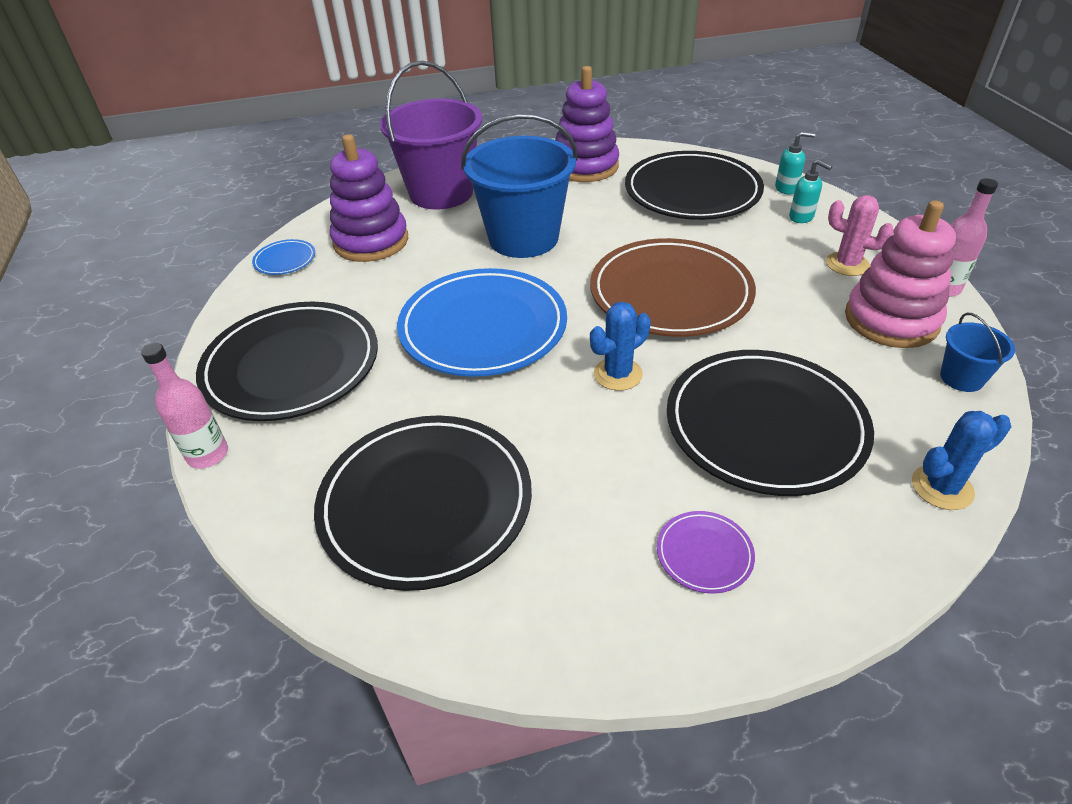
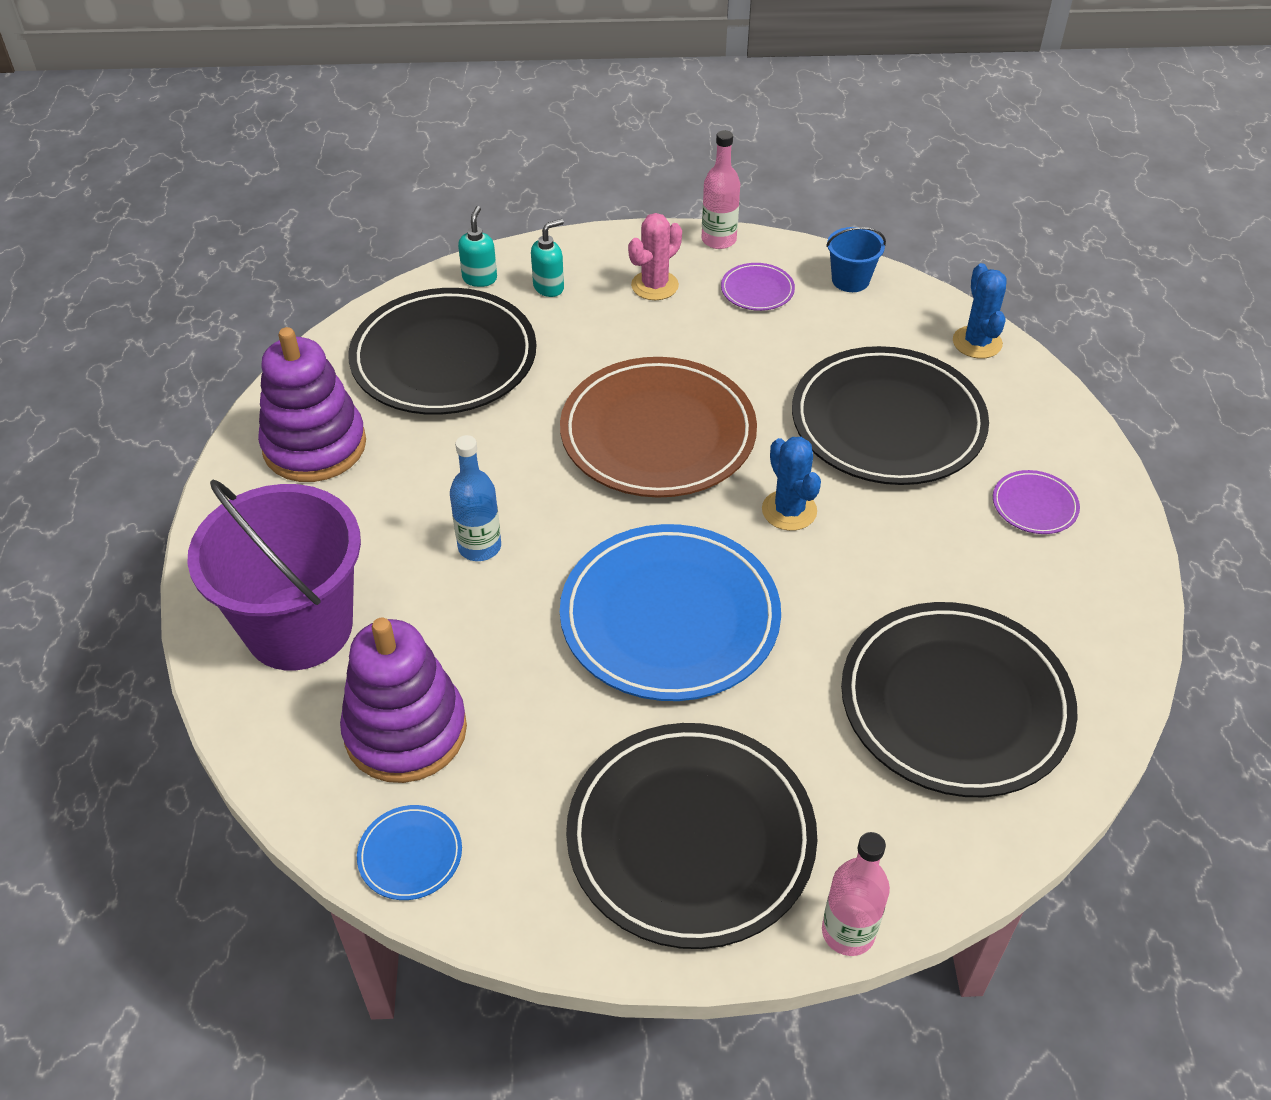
camera: 80 degrees left, 5 degrees up
blue bucket [461,114,578,258] -> blue bottle [450,435,501,561]
pink stacking toy [845,201,956,348] -> purple plate [721,263,795,311]

